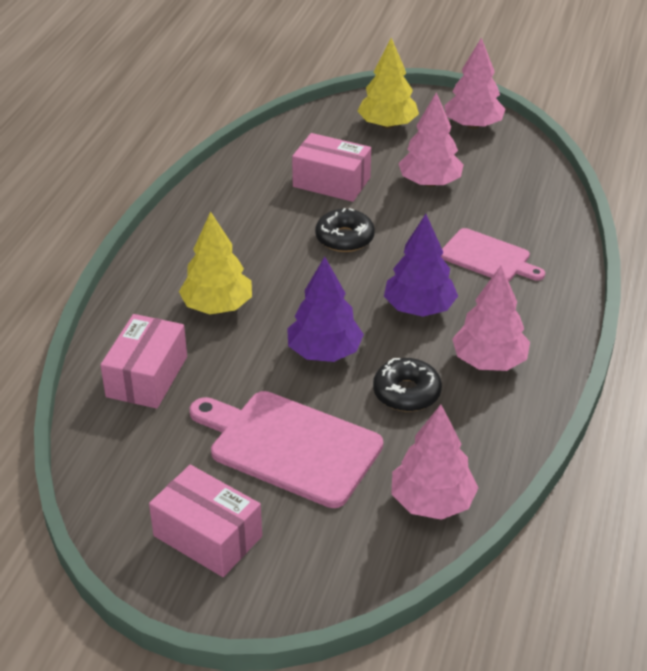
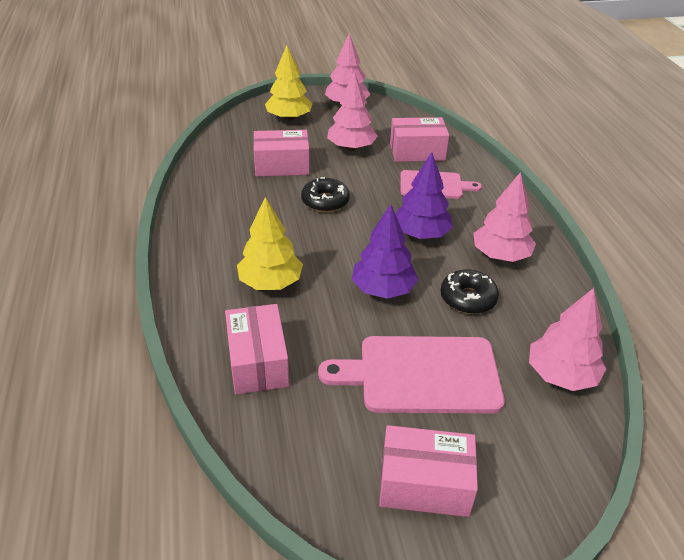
camera: 30 degrees left, 0 degrees up
none -> pink box [390,117,449,162]

